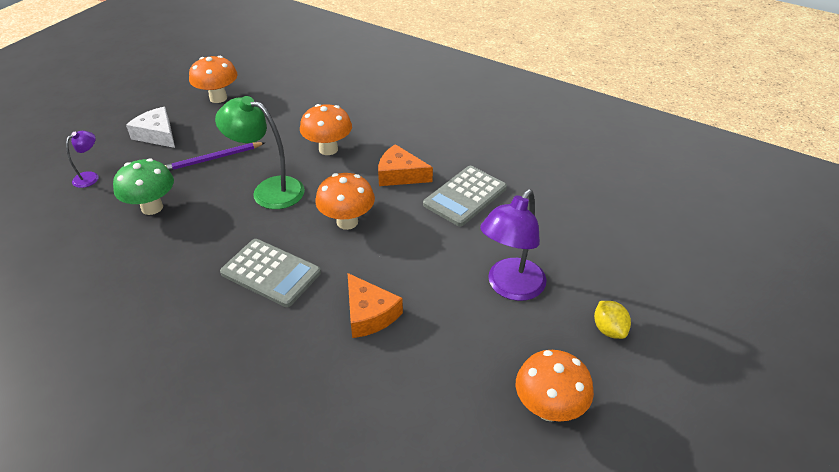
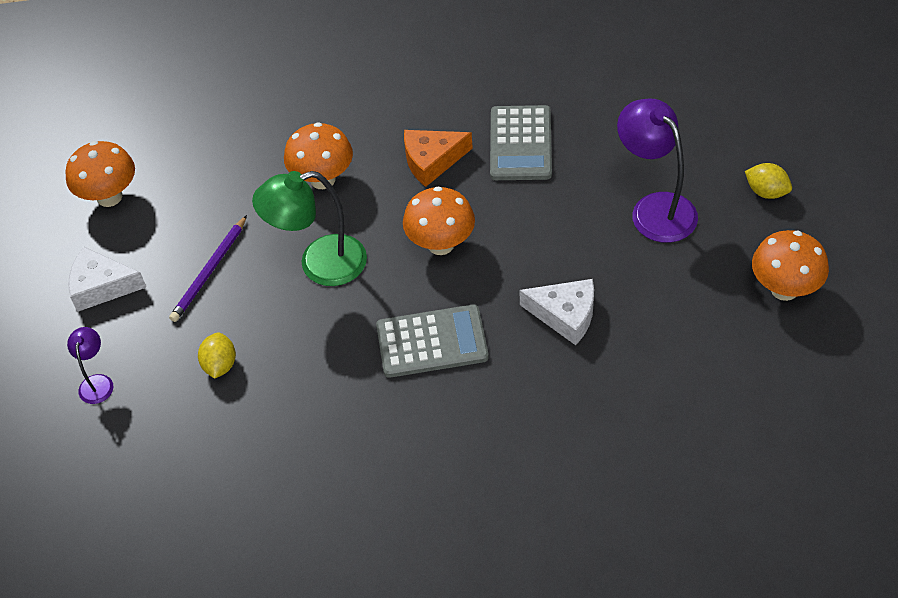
camera: 35 degrees left, 10 degrees up
green mushroom [113,158,174,215] -> yellow lemon [198,332,236,379]
orange cheese [348,273,403,338] -> white cheese [520,279,594,345]
purple lamp [480,189,547,301] -> purple lamp turned 150 degrees clockwise [617,99,698,243]

